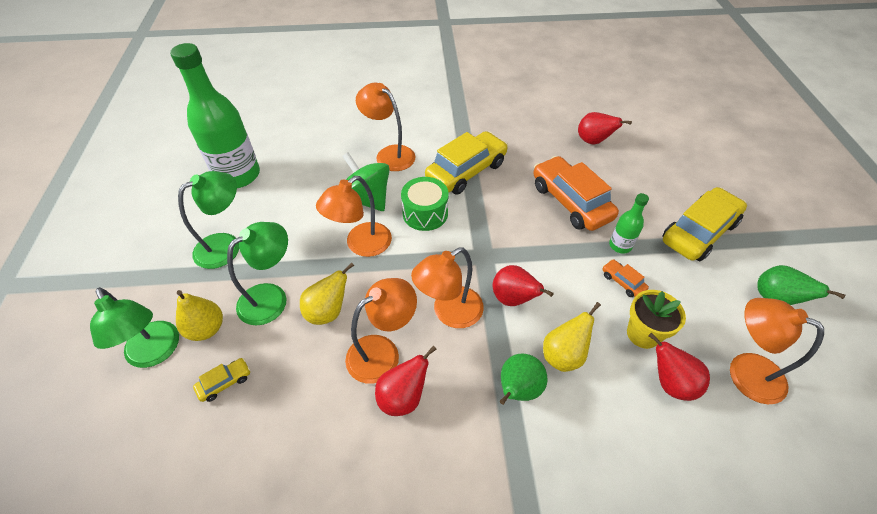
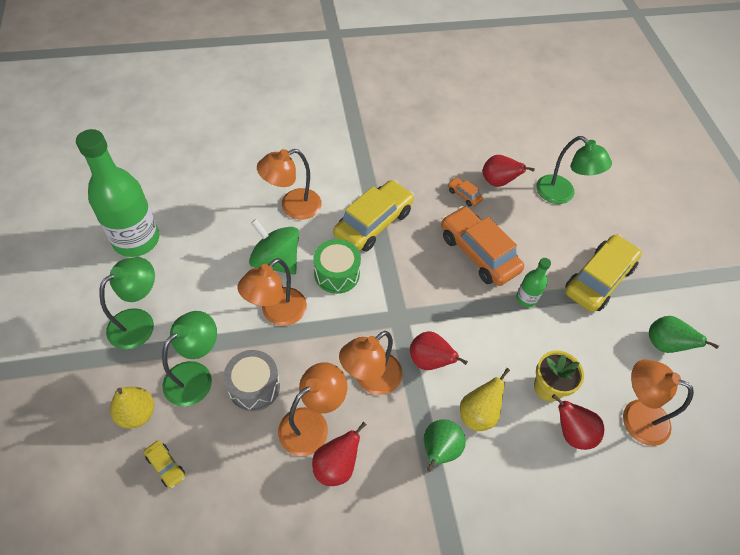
camera: 10 degrees left, 5 degrees up
green lamp [90,287,179,368] -> green lamp moved to [536,136,612,204]
yellow car [193,358,250,402] -> yellow car turned 90 degrees clockwise [144,440,185,489]
yellow pear [300,262,354,325] -> grey drum [224,350,280,412]
orange lamp [356,83,416,171] -> orange lamp turned 60 degrees counterclockwise [257,149,321,219]
orange car [602,259,649,297] -> orange car moved to [448,177,483,207]

